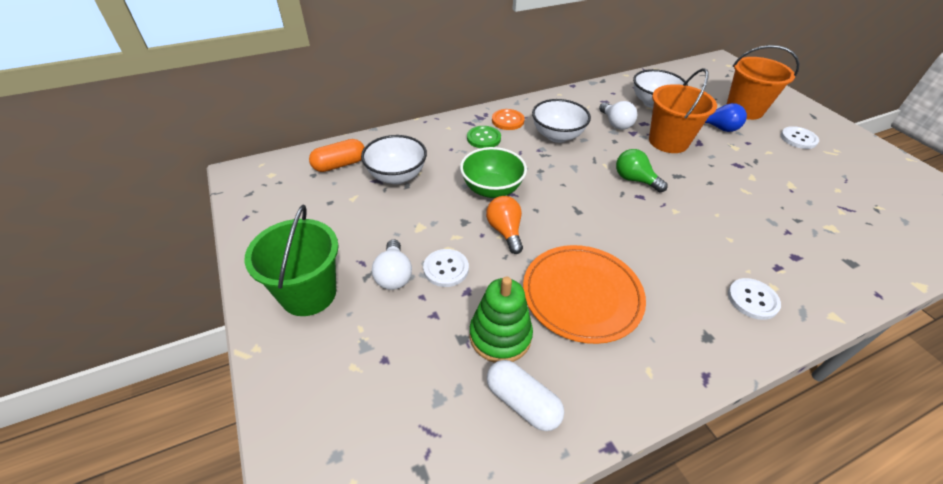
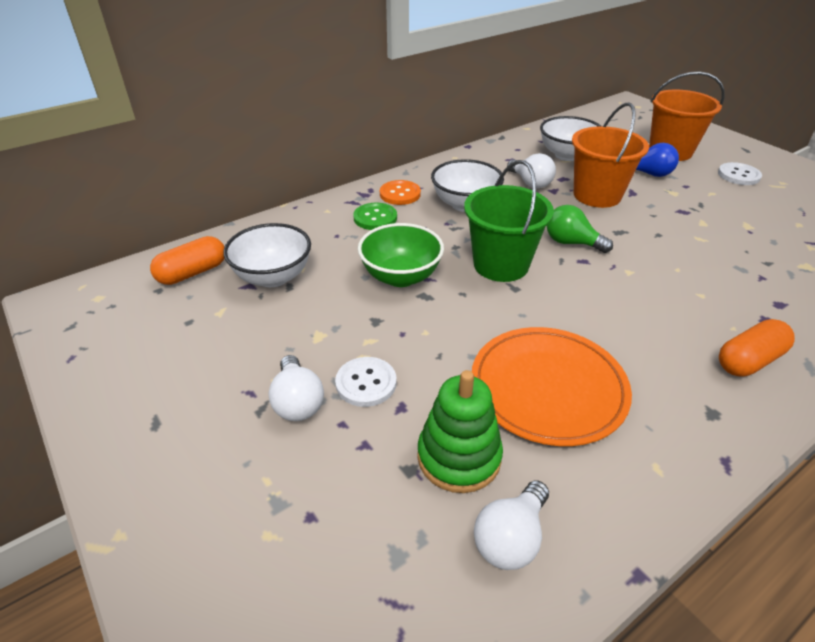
camera: 10 degrees left, 5 degrees down
green bucket [244,205,338,316] -> green bucket moved to [464,160,554,282]
orange light bulb [486,196,523,254] -> none
white capsule [487,360,564,431] -> white light bulb [474,480,549,570]
white button [728,278,781,320] -> orange capsule [719,319,795,377]

